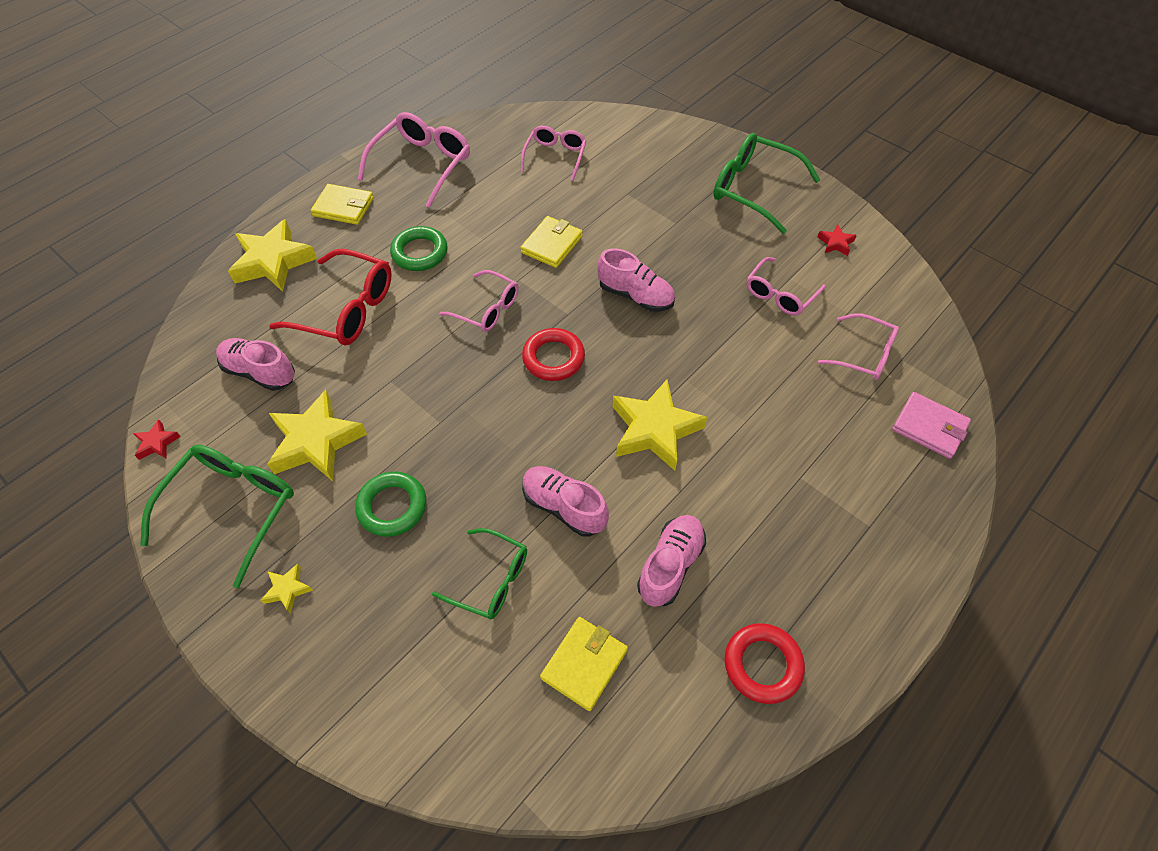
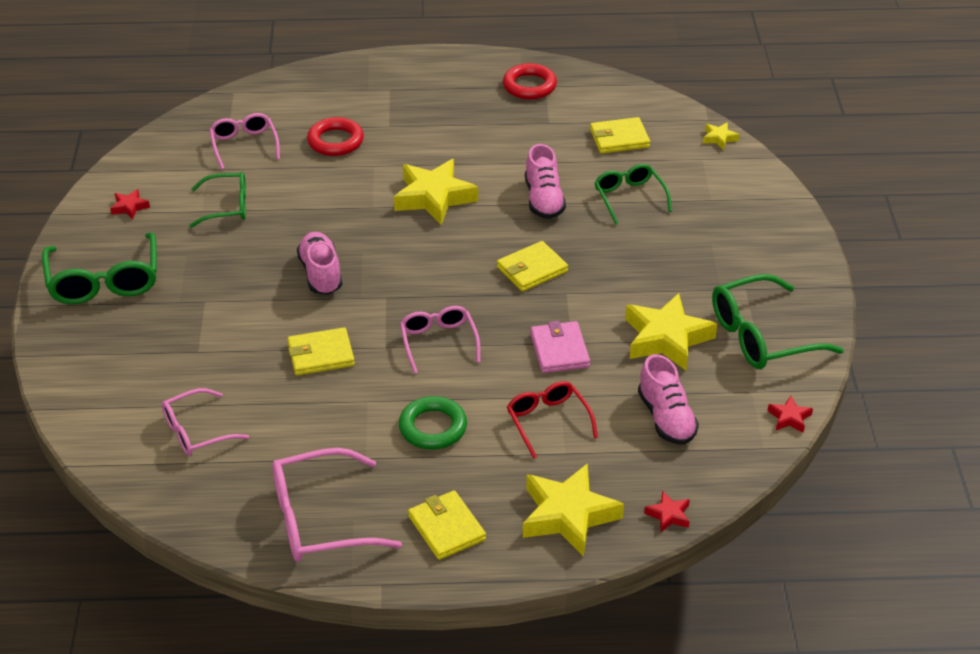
camera: 135 degrees left, 15 degrees down
yellow star [260,563,313,613] -> yellow star moved to [703,122,740,150]
red glasses [269,249,392,345] -> red glasses [507,381,598,459], size x0.63
green ring [355,471,426,537] -> none
red ring [522,328,585,381] -> red ring moved to [307,117,364,156]
pink shoe [637,515,706,607] -> none
pink glasses [747,257,826,316] -> green glasses [189,172,246,228]
pink wallet [892,392,971,459] -> pink wallet moved to [530,321,590,373]
none -> yellow wallet [497,241,568,292]
none -> red star [644,491,690,532]

